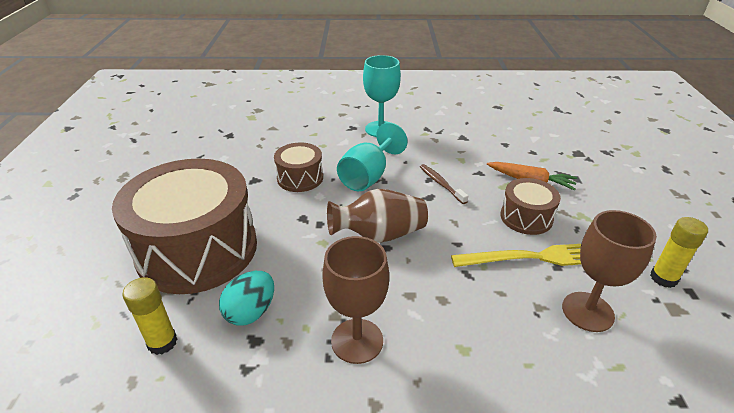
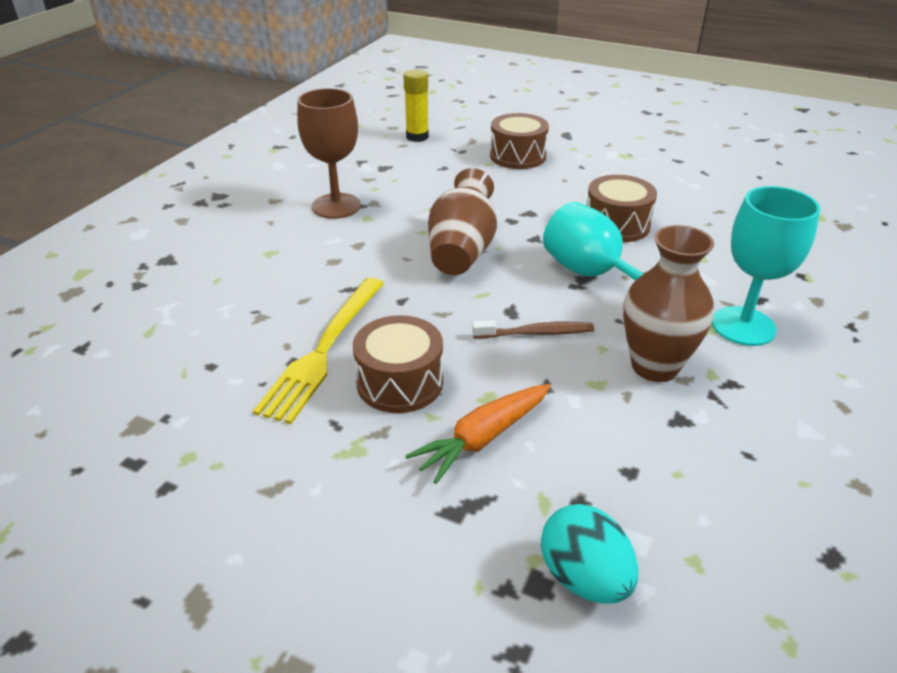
camera: 115 degrees right, 0 degrees up
brown drum [112,159,257,294] -> brown drum [490,113,549,169], size x0.47
turquoise egg [219,271,274,326] -> turquoise egg moved to [541,504,638,604]
brown goblet [562,210,657,332] -> none
yellow glue stick [650,217,708,288] -> none
none -> brown vase [623,225,714,382]

